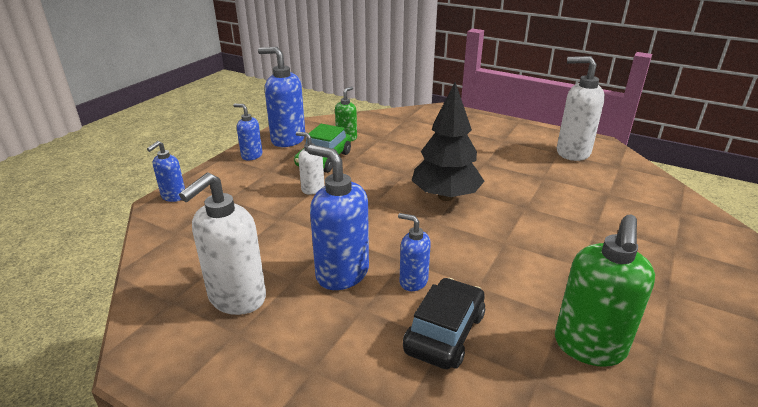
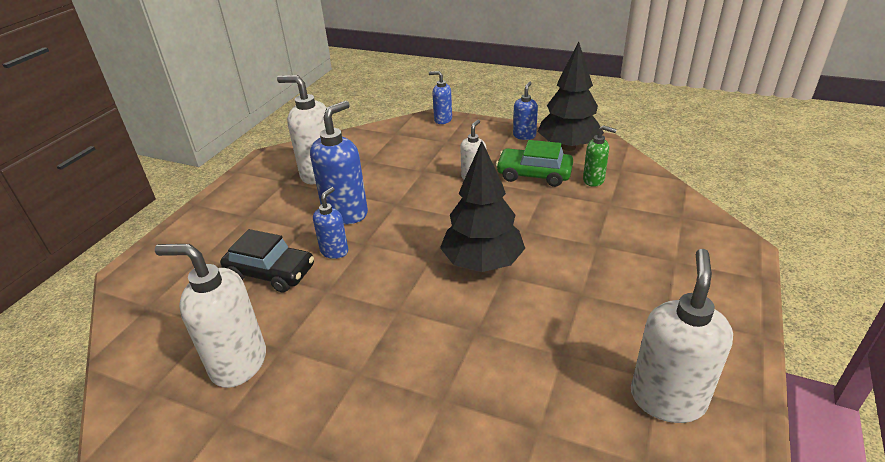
camera: 85 degrees right, 5 degrees up
blue soap dispenser [258,47,305,147] -> black tree [538,42,604,151]
green soap dispenser [555,214,655,367] -> white soap dispenser [155,244,266,388]

